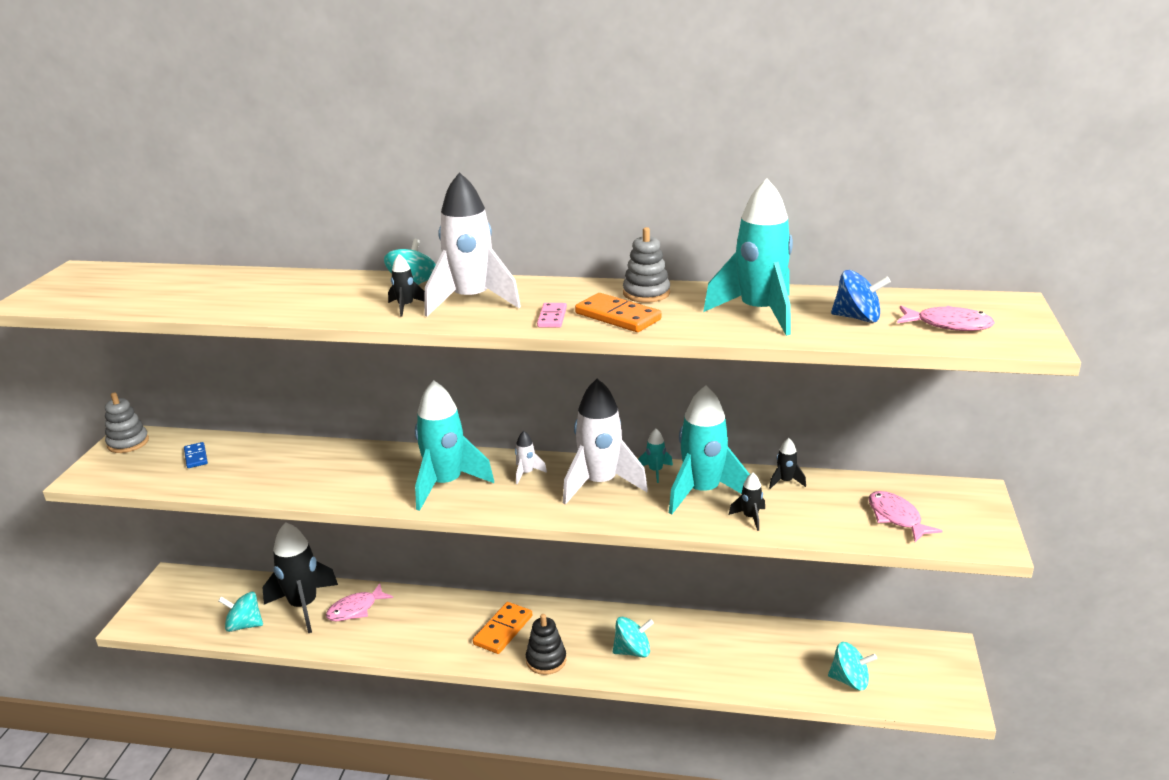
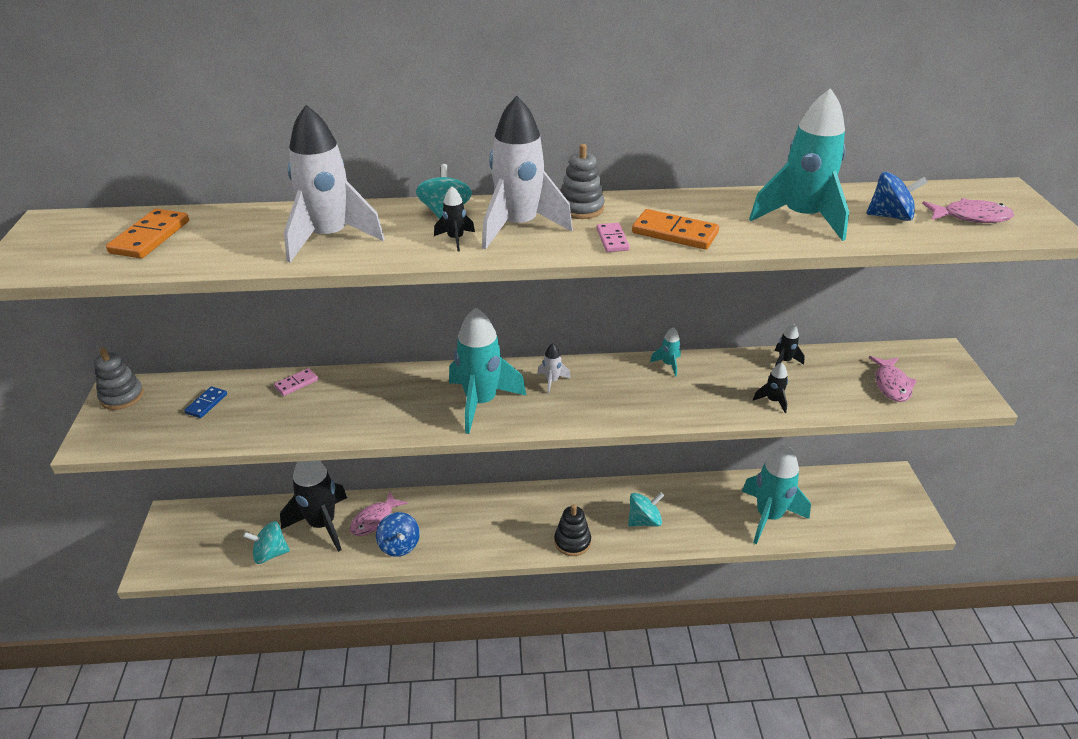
camera: 15 degrees left, 10 degrees up
blue domino [184,442,208,468] -> blue domino turned 60 degrees clockwise [184,386,227,418]
orange domino [473,602,532,654] -> orange domino moved to [106,209,189,259]
white rocket [563,379,648,505] -> white rocket moved to [284,105,385,263]
grey stacking toy [623,227,670,303] -> grey stacking toy moved to [561,144,605,219]
turquoise rocket [669,385,750,515] -> turquoise rocket moved to [742,445,811,544]
turquoise spinning top [828,642,877,691] -> none
pink fish [868,491,943,542] -> pink fish turned 135 degrees counterclockwise [869,356,917,402]
none -> pink domino [274,368,318,396]
none -> blue spinning top [376,512,420,557]

